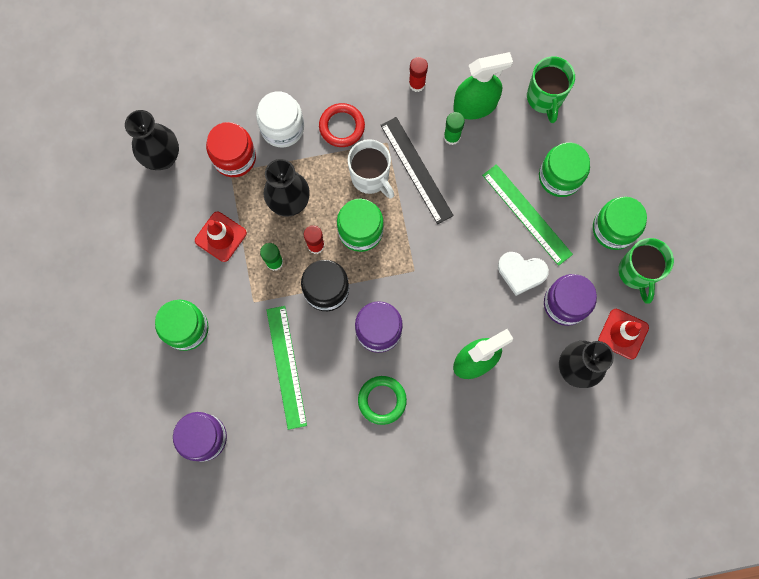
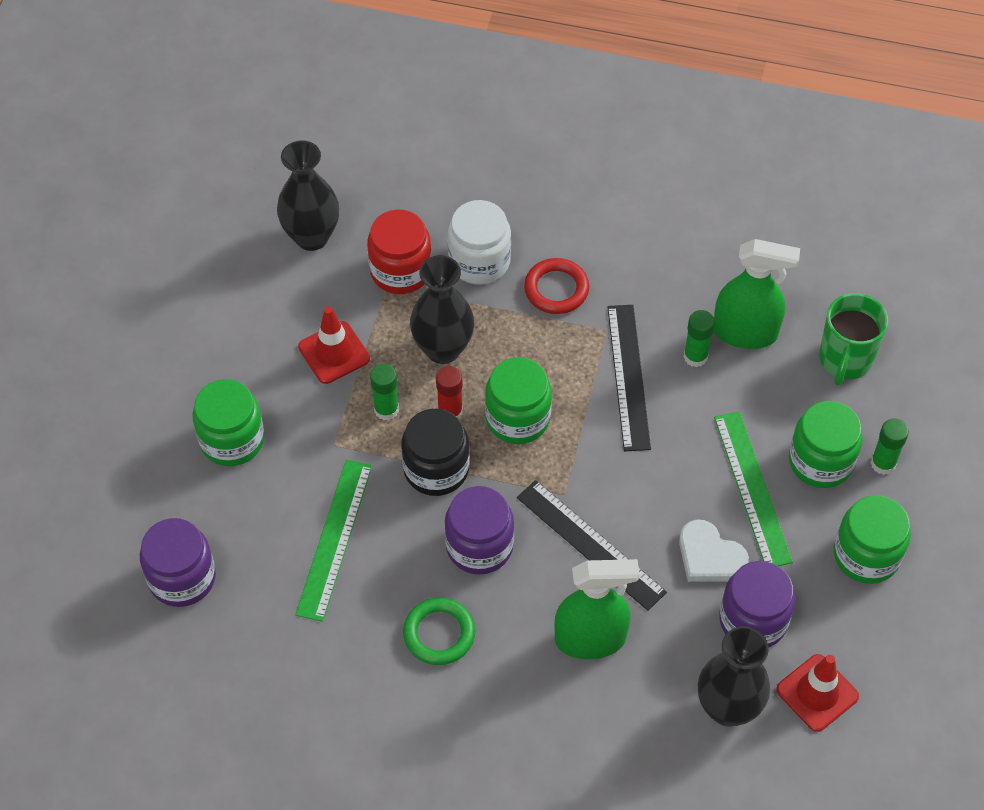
camera: 25 degrees right, 20 degrees down
white mug [348,139,394,199] -> none
red glue stick [409,57,428,92] -> none
green mug [619,238,674,304] -> none
none -> black ruler [517,480,667,611]
none -> green glue stick [871,418,909,475]

